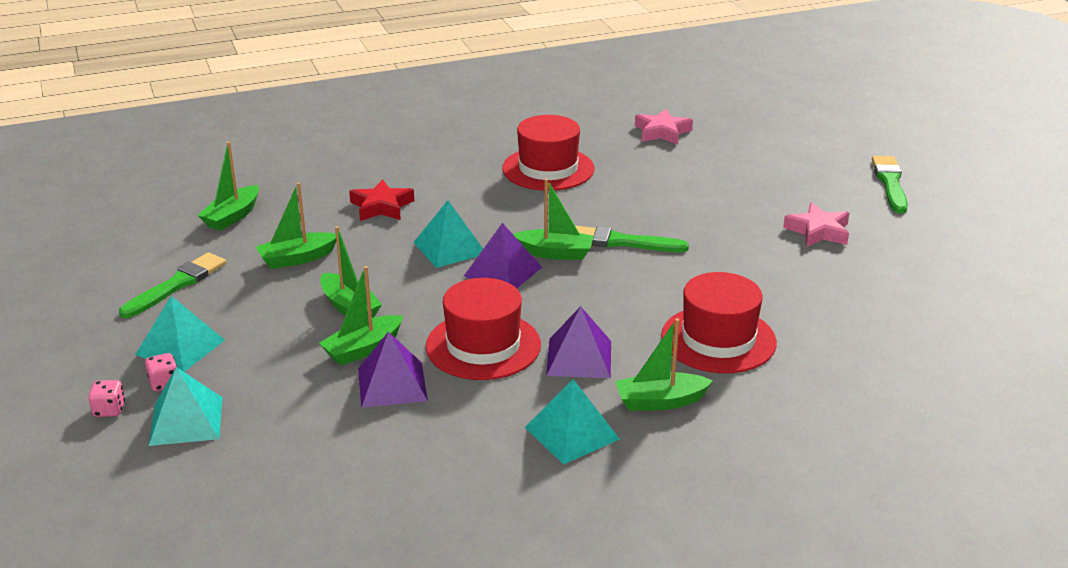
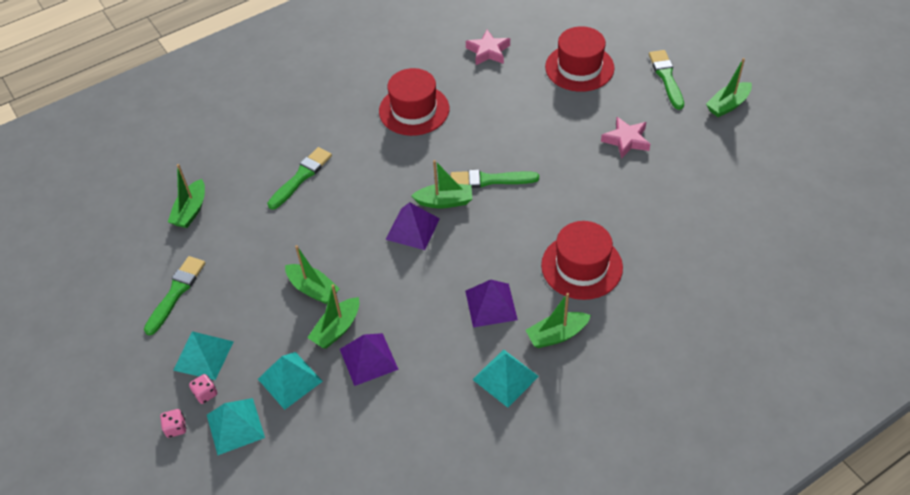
camera: 10 degrees left, 20 degrees up
green boat [256,182,336,269] -> green boat moved to [706,58,752,117]
red star [349,179,414,221] -> green brush [267,147,332,210]
turquoise pyramid [413,200,483,268] -> turquoise pyramid moved to [258,352,323,410]
red hat [425,278,541,380] -> red hat moved to [545,26,615,92]

